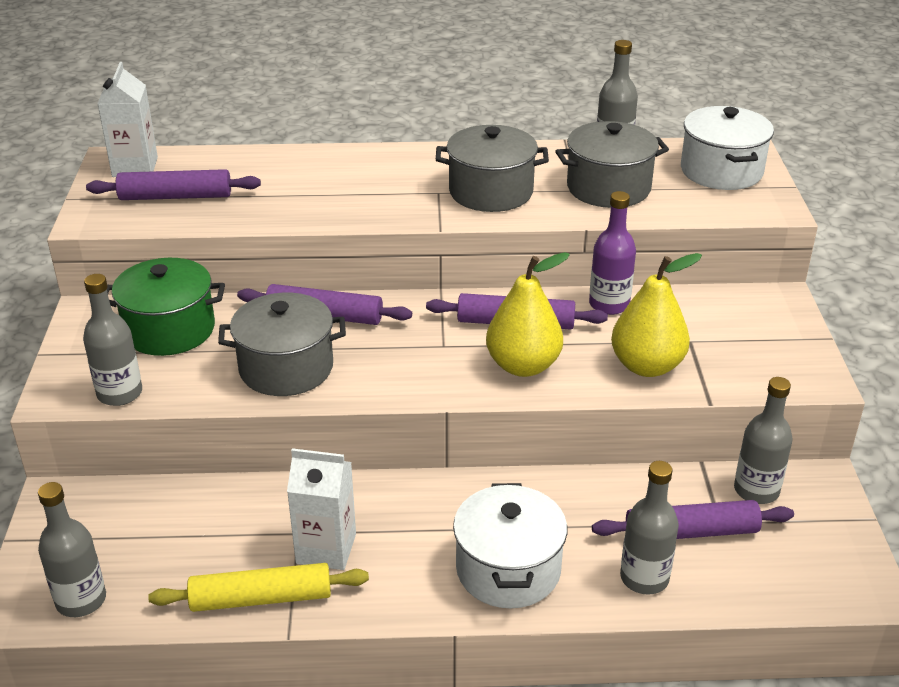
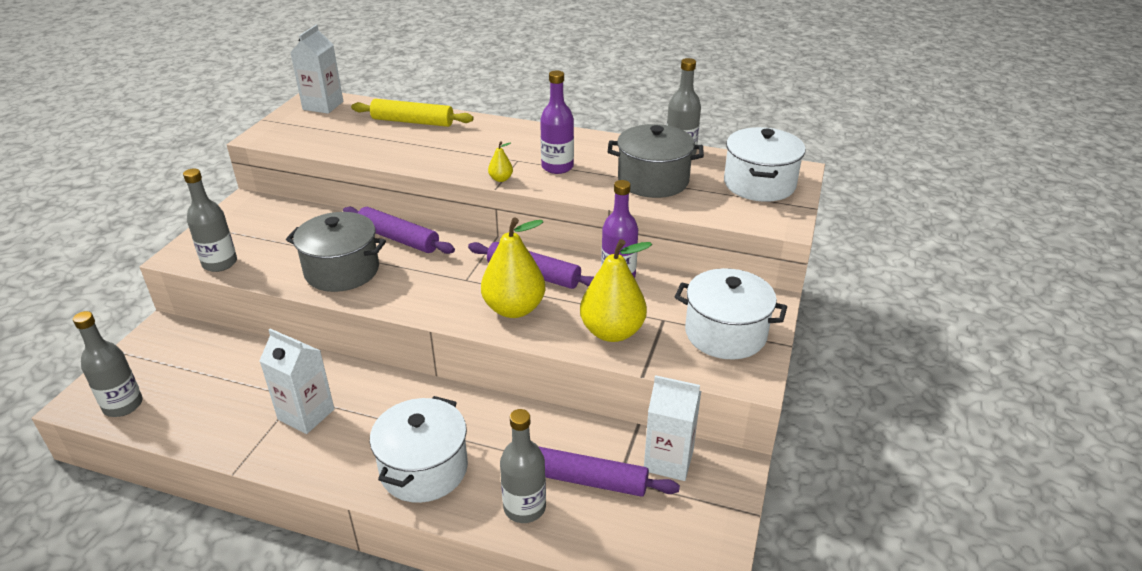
camera: 20 degrees right, 0 degrees up
purple rolling pin [86,169,261,200] -> none
green pot [107,258,225,356] -> none
yellow rolling pin [148,563,369,612] -> yellow rolling pin moved to [351,99,473,127]
grey pot [436,125,549,212] -> purple bottle [540,71,574,174]
grey bottle [734,377,793,504] -> white carton [644,375,701,481]
none -> yellow pear [488,141,513,182]
none -> white pot [675,268,787,360]

